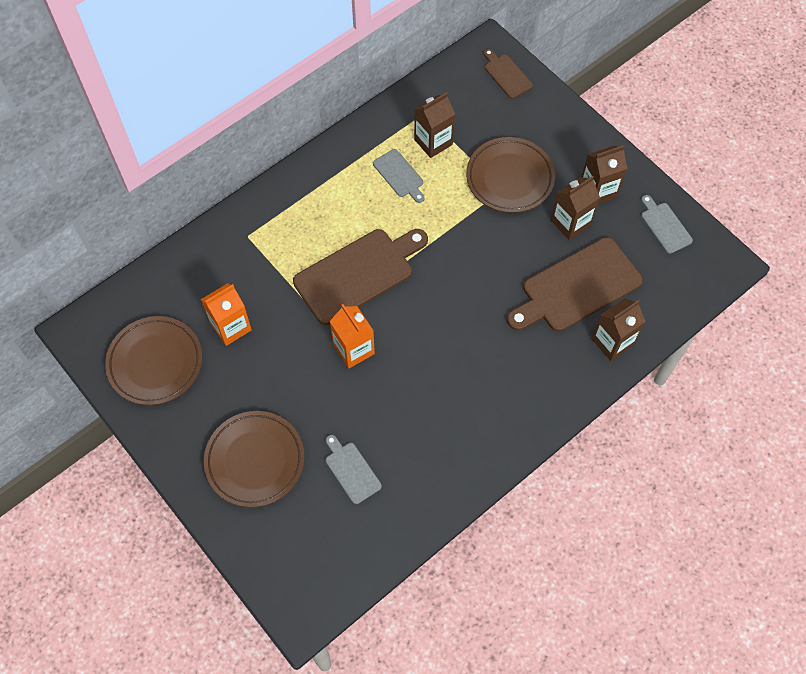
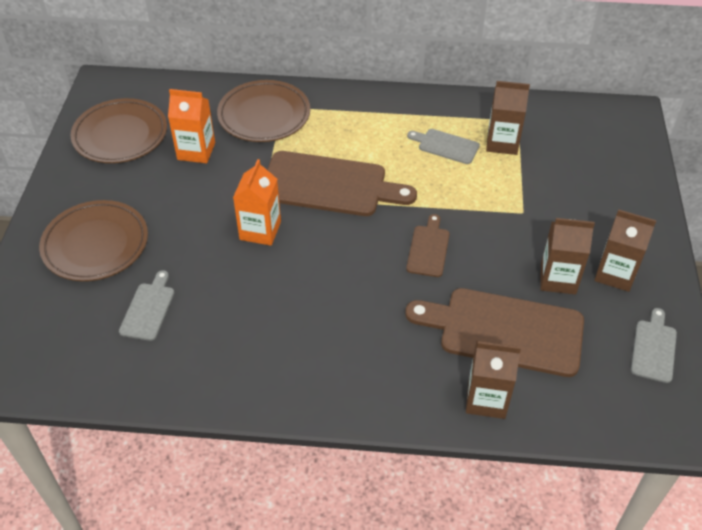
camera: 45 degrees right, 15 degrees down
grey cutting board [373,149,424,203] -> grey cutting board turned 105 degrees clockwise [407,129,480,164]
brown plate [466,137,555,213] -> brown plate moved to [217,80,310,142]
brown cutting board [484,49,533,99] -> brown cutting board moved to [406,214,450,277]

